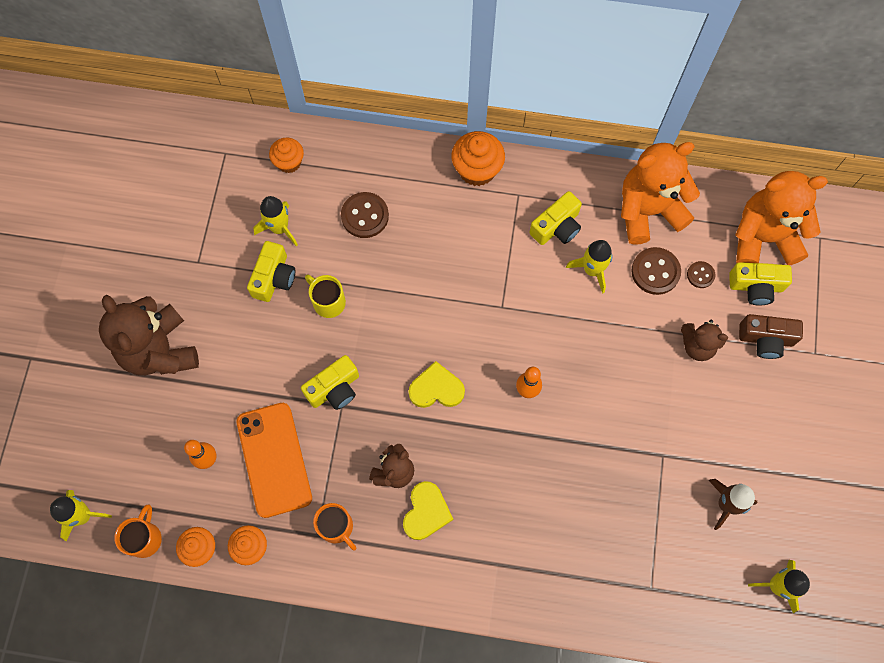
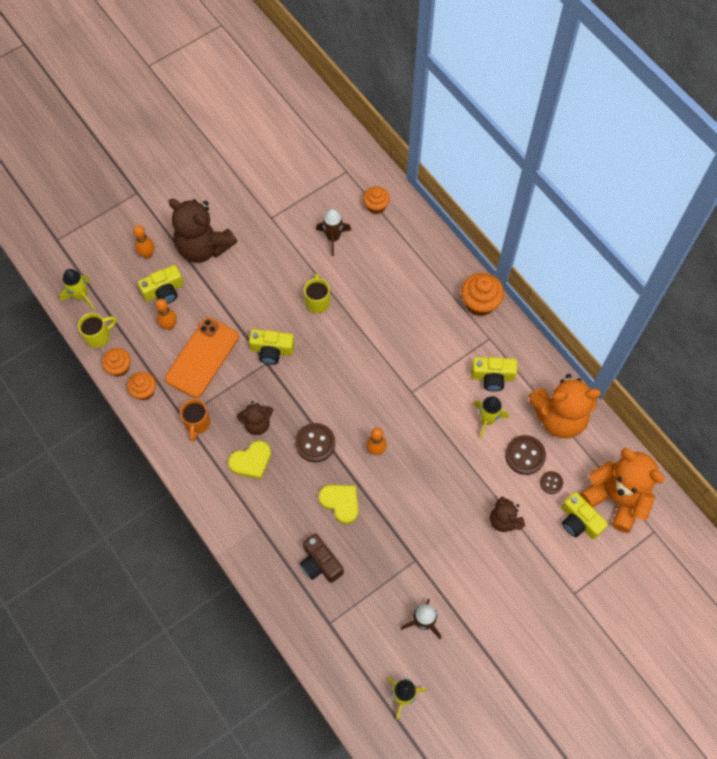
camera: 45 degrees right, 5 degrees down
brown teddy bear [99,295,199,376] -> brown teddy bear turned 75 degrees counterclockwise [169,199,237,263]
orange mug [114,504,162,558] -> yellow mug [78,313,117,348]
yellow camera [247,241,295,302] -> yellow camera moved to [138,265,184,304]
yellow rocket [253,196,298,246] -> brown rocket [316,209,351,256]
brown button [341,192,389,238] -> brown button moved to [295,423,335,463]
yellow heart [408,361,465,408] -> yellow heart moved to [319,485,358,524]
orange teddy bear [621,142,700,245] -> orange teddy bear turned 150 degrees clockwise [529,374,601,439]
brown camera [739,314,803,359] -> brown camera moved to [300,534,344,583]
none -> orange bowling pin [133,225,154,259]

